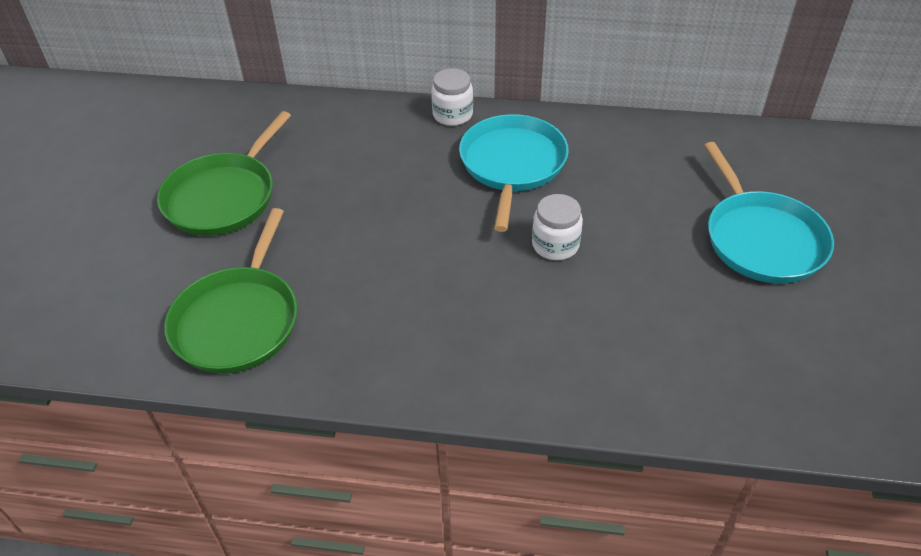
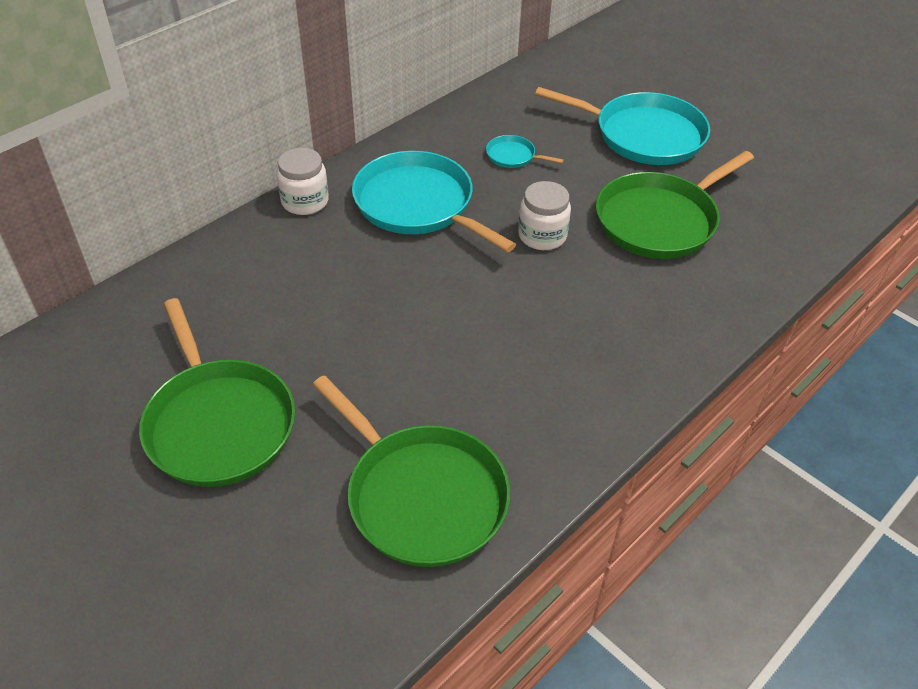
camera: 55 degrees left, 0 degrees up
none -> turquoise pan [486,135,564,168]
none -> green pan [596,151,754,259]

